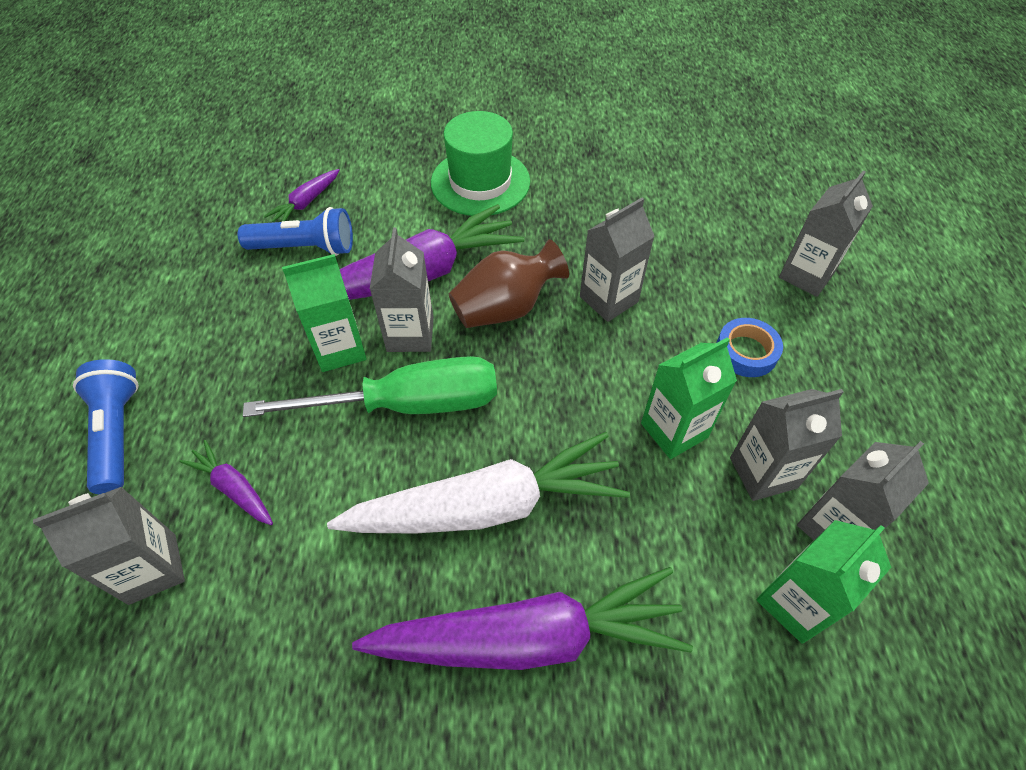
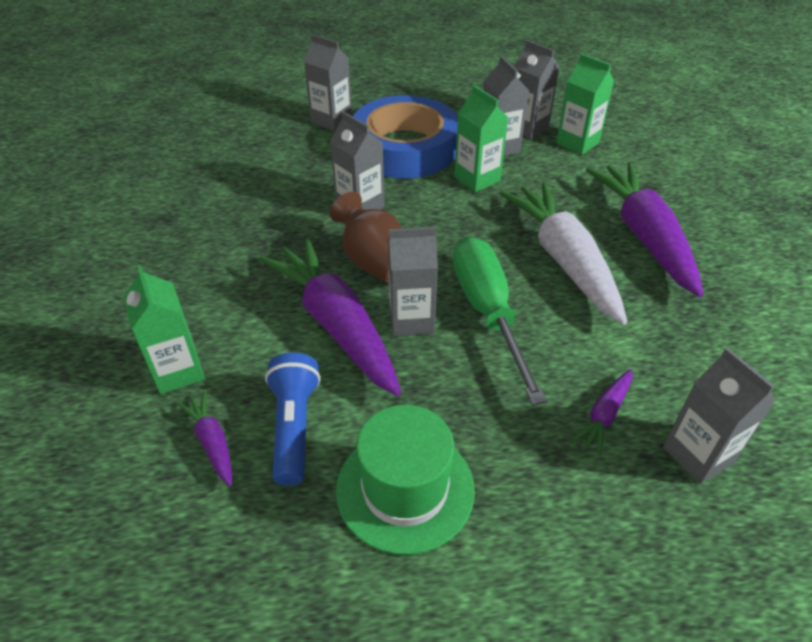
camera: 95 degrees left, 10 degrees down
blue flashlight [73,359,139,494] -> none
purple carrot [264,169,339,222] -> purple carrot turned 150 degrees counterclockwise [177,391,232,486]
green carton [282,254,367,372] -> green carton moved to [124,265,205,394]
green hat [431,111,530,216] -> green hat moved to [336,405,475,555]
blue tape [716,318,783,377] -> blue tape [353,95,458,179], size x2.44

